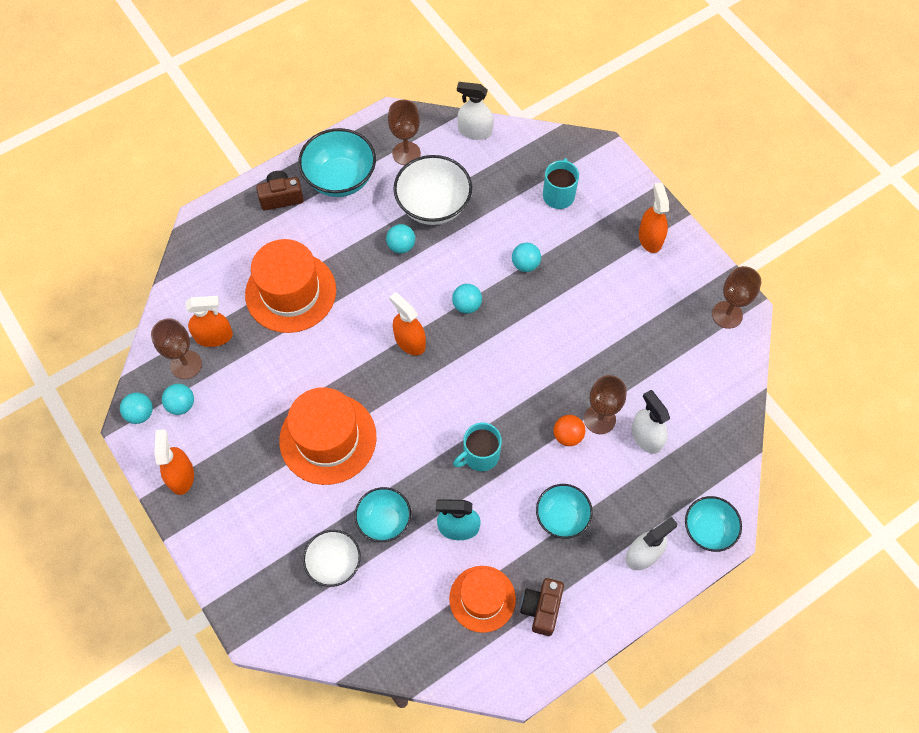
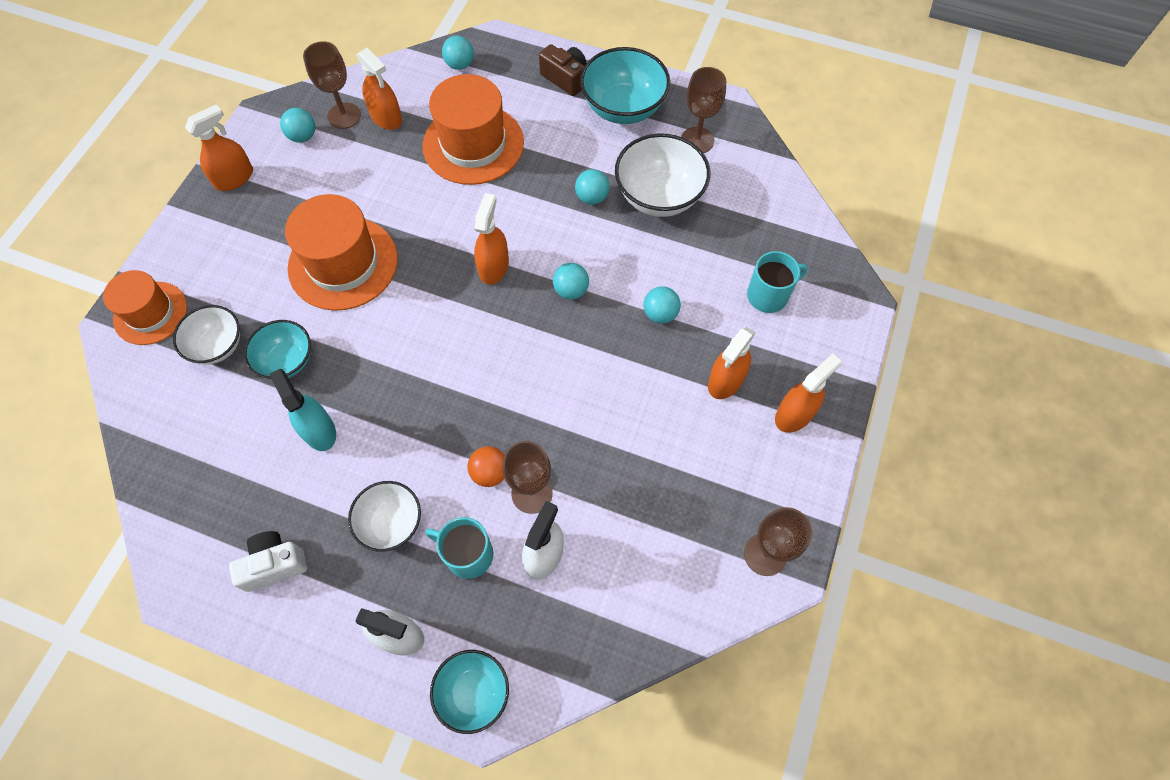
camera: 55 degrees right, 0 degrees up
turquoise ball [120,393,153,424] -> turquoise ball moved to [442,35,474,70]
orange hat [449,566,516,633] -> orange hat moved to [103,270,187,345]
turquoise mug [453,423,502,471] -> turquoise mug moved to [425,517,494,579]
white spray bottle [457,82,493,140] -> none
brown camera [520,578,564,636] -> white camera [229,531,307,592]
turquoise bowl [536,484,593,539] -> white bowl [348,481,421,552]
none -> orange spray bottle [708,327,756,399]

